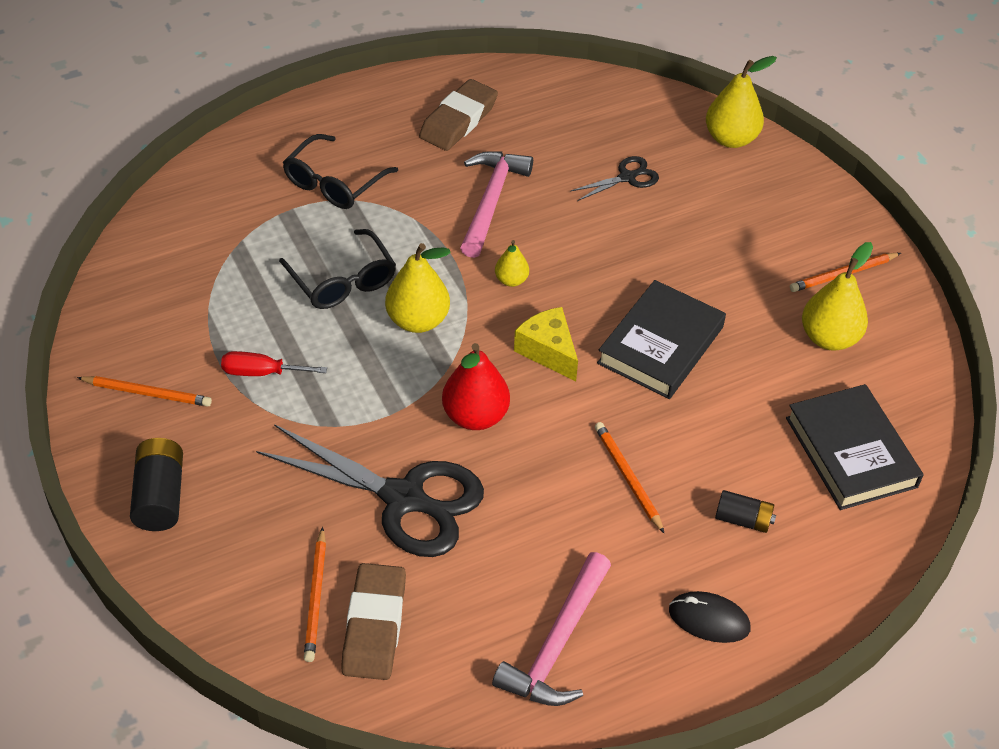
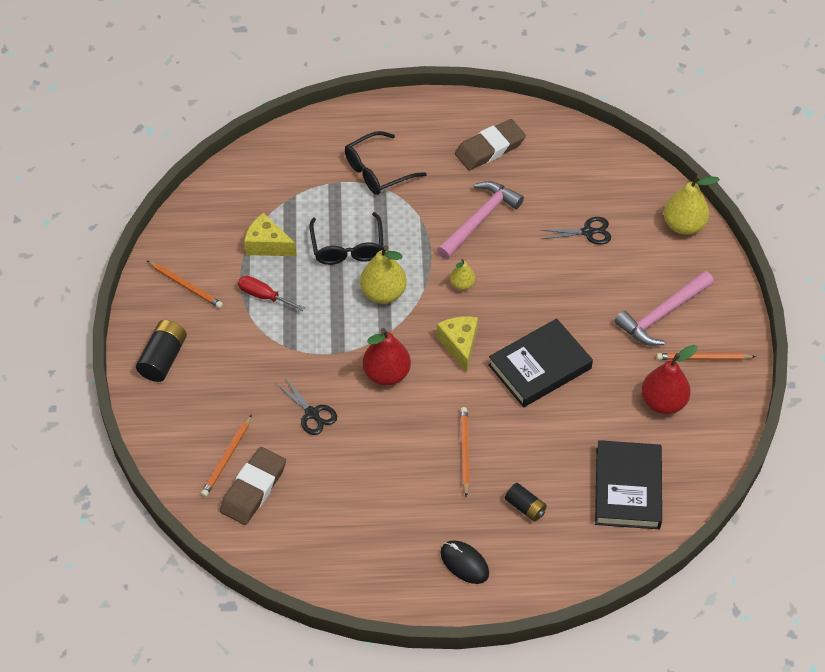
camera: 25 degrees right, 5 degrees up
black scissors [256,424,484,557] -> black scissors [275,378,337,435], size x0.47
pink hammer [492,552,611,706] -> pink hammer moved to [614,271,714,346]
yellow pear [802,242,873,350] -> red pear [641,345,697,414]
none -> yellow cheese [244,213,296,256]

